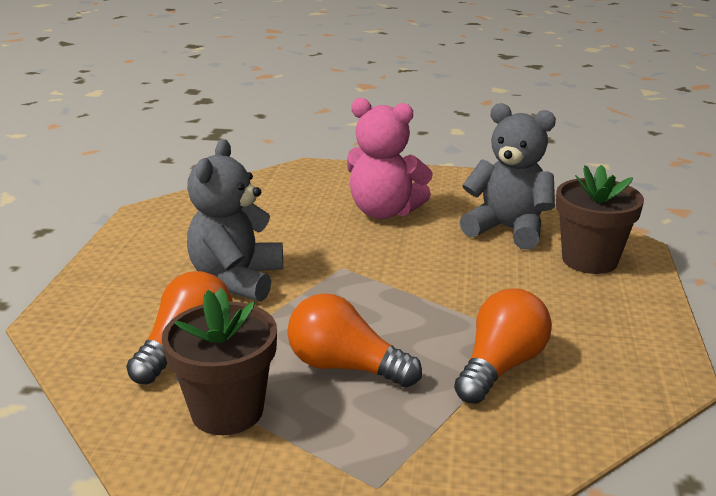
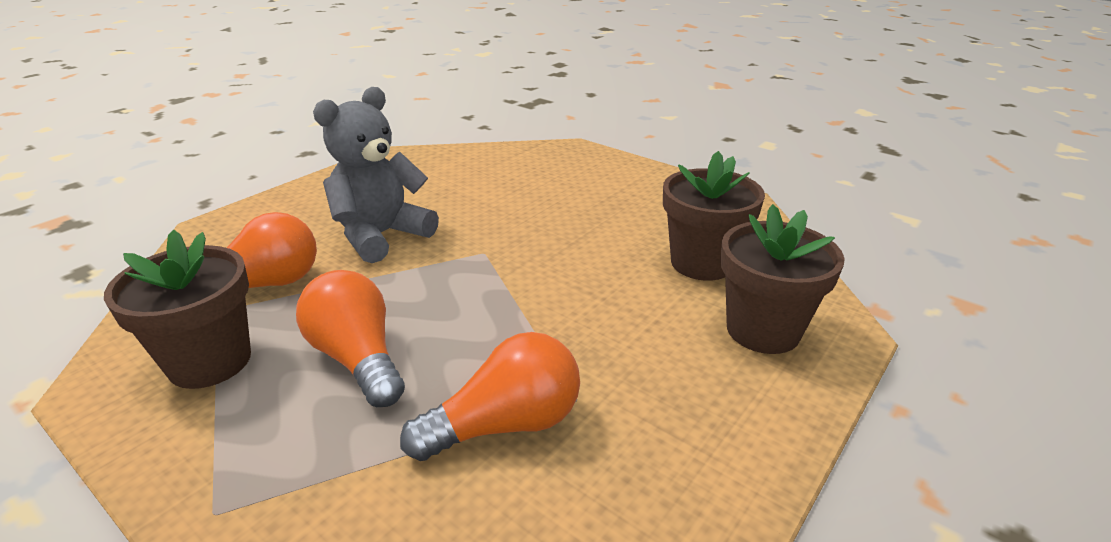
camera: 30 degrees right, 5 degrees up
pink teddy bear [347,98,433,219] -> none
grey teddy bear [459,103,556,250] -> brown flower pot [663,151,765,281]

